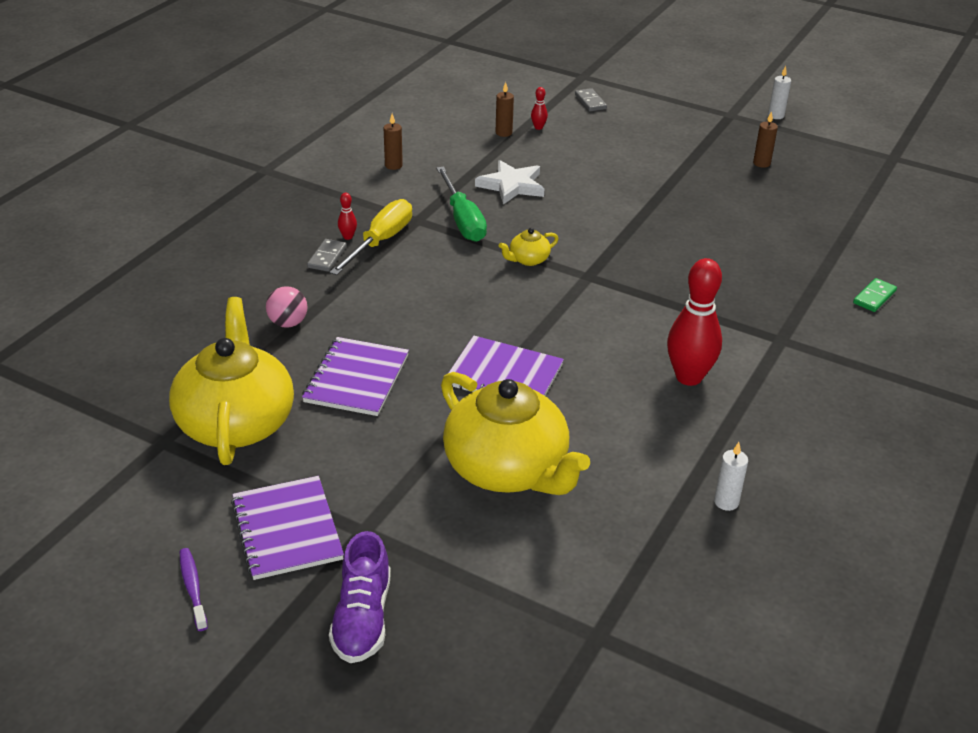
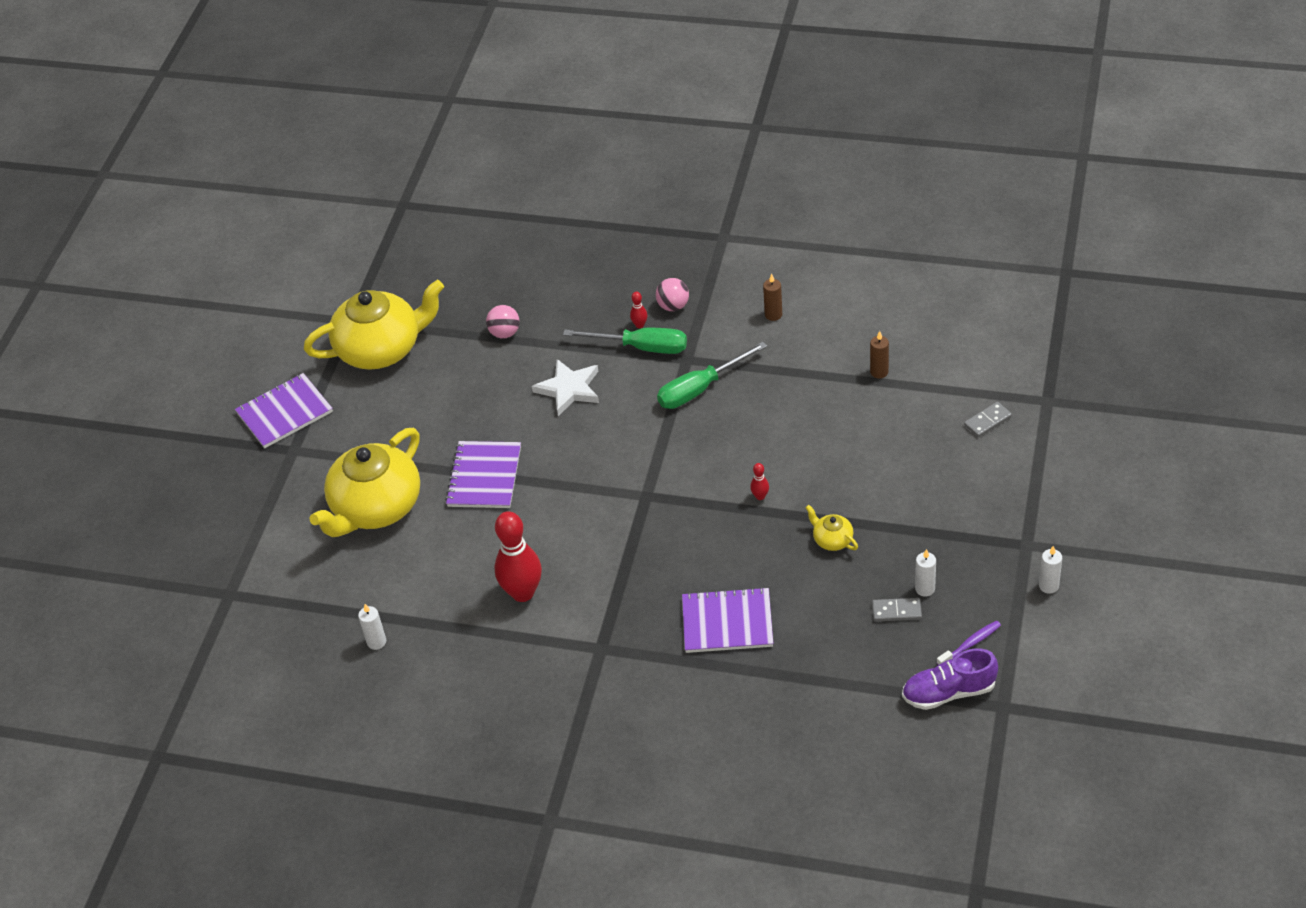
camera: 80 degrees right, 10 degrees up
purple toothbrush [179,548,208,631] -> purple toothbrush moved to [937,621,1001,665]
purple notebook [302,337,409,416] -> purple notebook moved to [682,587,773,653]
grey domino [307,239,347,272] -> grey domino moved to [872,598,922,622]
yellow screwdriver [329,199,412,275] -> green screwdriver [563,328,687,354]
purple shoe [329,531,391,663] -> purple shoe moved to [902,648,998,710]
white star [475,160,544,205] -> white star moved to [532,359,599,416]
yellow teapot [499,228,558,266] -> yellow teapot moved to [805,505,858,551]
red bowling pin [531,87,548,130] -> red bowling pin moved to [750,463,769,500]
brown candle [753,111,778,168] -> white candle [915,549,936,597]
green domino [853,278,897,312] -> none
none -> pink ball [656,278,689,311]

